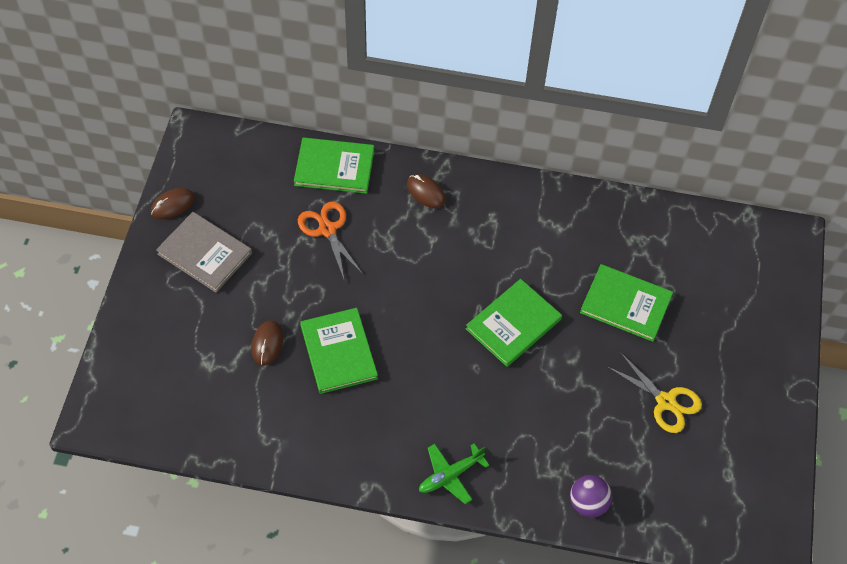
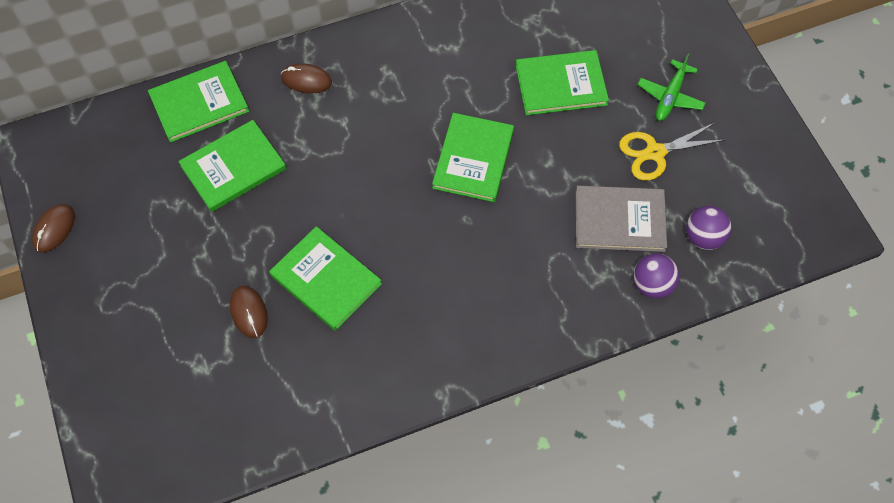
camera: 30 degrees left, 5 degrees up
grey book [156,212,252,293] -> grey book moved to [576,185,667,252]
orange scissors [298,202,363,282] -> green book [178,120,286,212]
green plane [419,444,489,504] -> green plane moved to [637,53,706,121]
yellow scissors [608,352,702,433] -> yellow scissors turned 150 degrees clockwise [619,122,725,181]
none -> purple ball [686,206,731,250]

